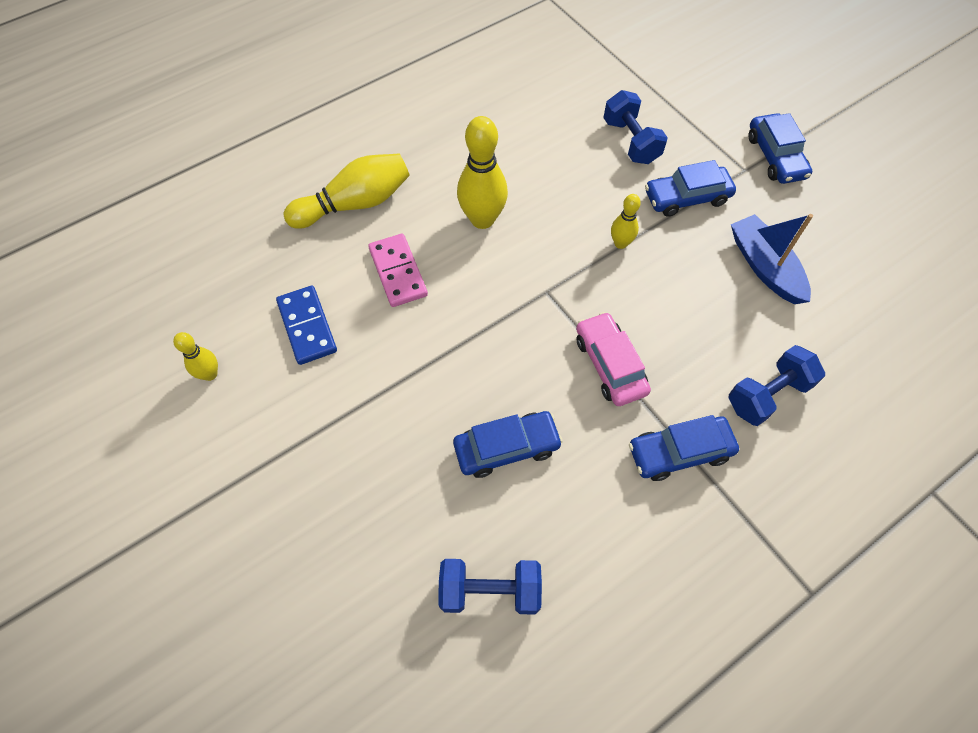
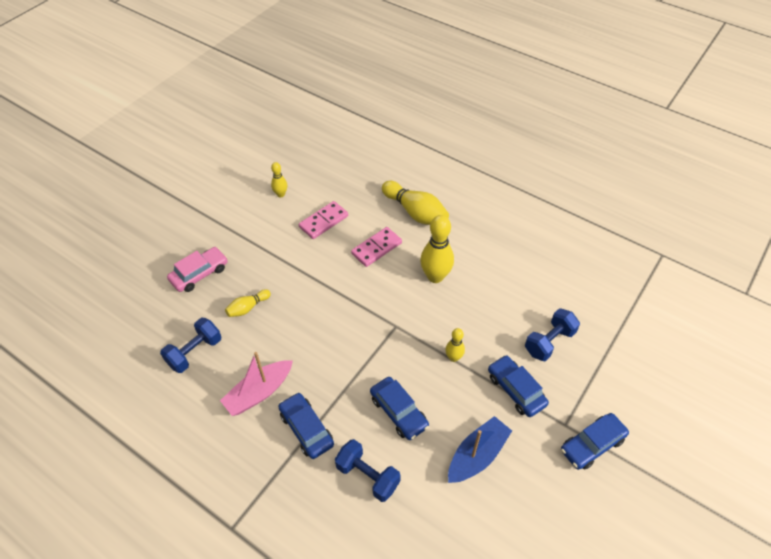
camera: 70 degrees right, 10 degrees down
blue domino [276,286,337,365] -> pink domino [299,201,348,239]
blue dumbbell [438,559,542,615] -> blue dumbbell turned 60 degrees clockwise [160,318,221,373]
blue car [453,411,563,478] -> blue car moved to [370,377,429,440]
pink car [576,312,651,406] -> pink car moved to [167,247,228,292]
none -> pink boat [220,352,293,416]
none -> yellow bowling pin [225,289,271,317]

